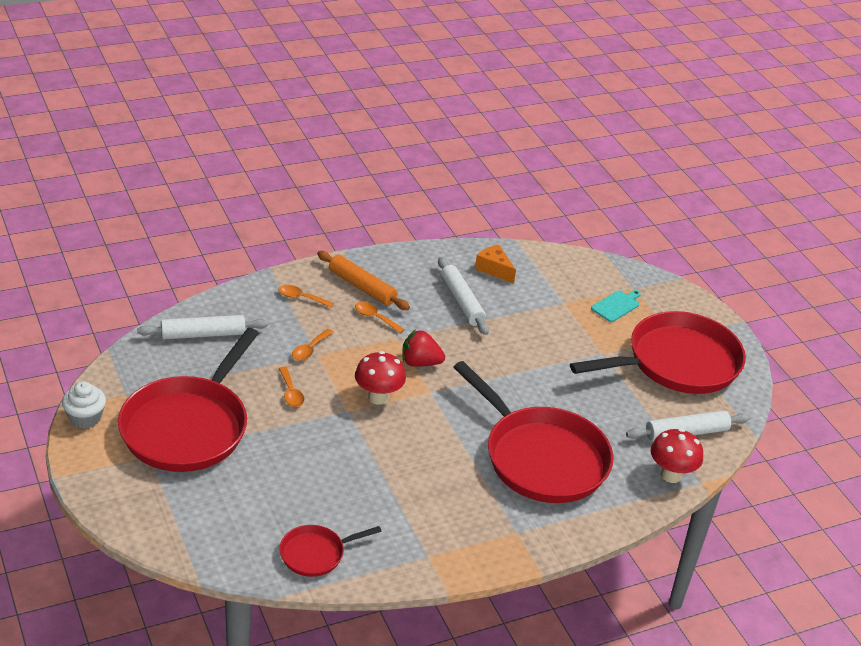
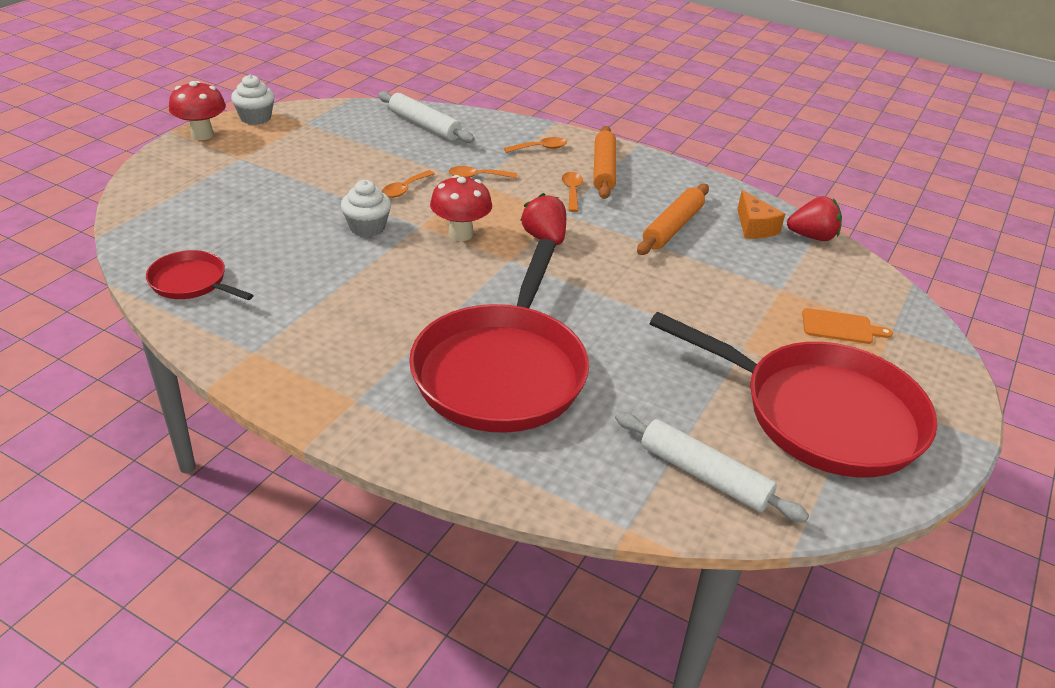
camera: 55 degrees right, 0 degrees up
red pan [118,328,259,472] -> none
orange spoon [278,285,334,308] -> orange spoon turned 90 degrees clockwise [504,137,567,153]
white rolling pin [438,257,489,335] -> orange rolling pin [637,184,709,255]
orange cheese [475,244,516,284] -> orange cheese turned 150 degrees clockwise [737,190,785,239]
turquoise cutting board [591,290,641,322] -> orange cutting board [802,308,893,344]
red mushroom [651,428,703,483] -> red mushroom moved to [169,81,226,140]
none -> white cupcake [341,180,391,237]
none -> red strawberry [787,196,842,241]

